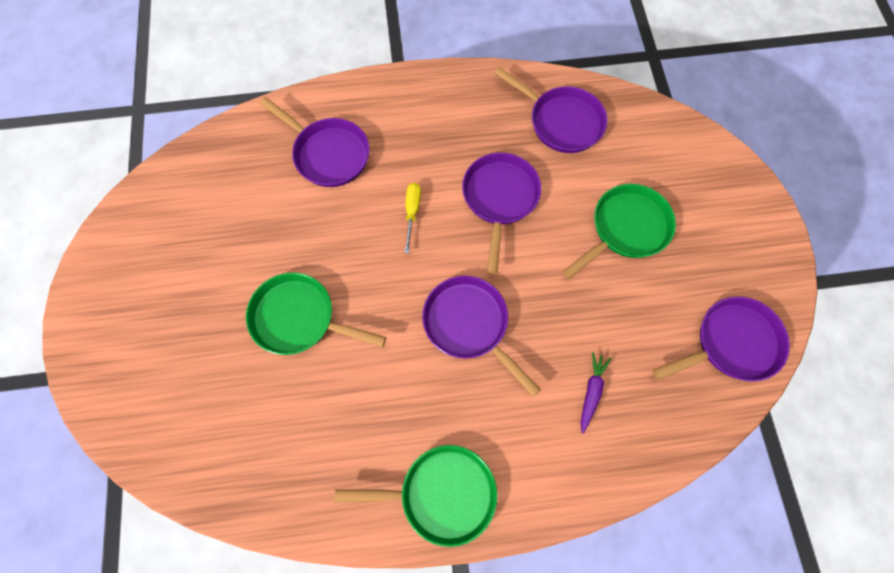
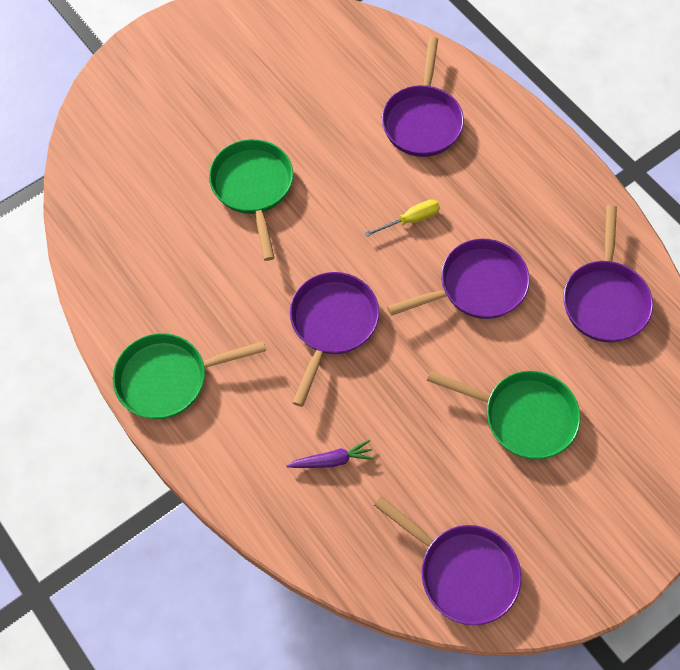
camera: 60 degrees right, 5 degrees down
green pan [335,445,497,547] -> green pan turned 105 degrees clockwise [113,333,266,419]

